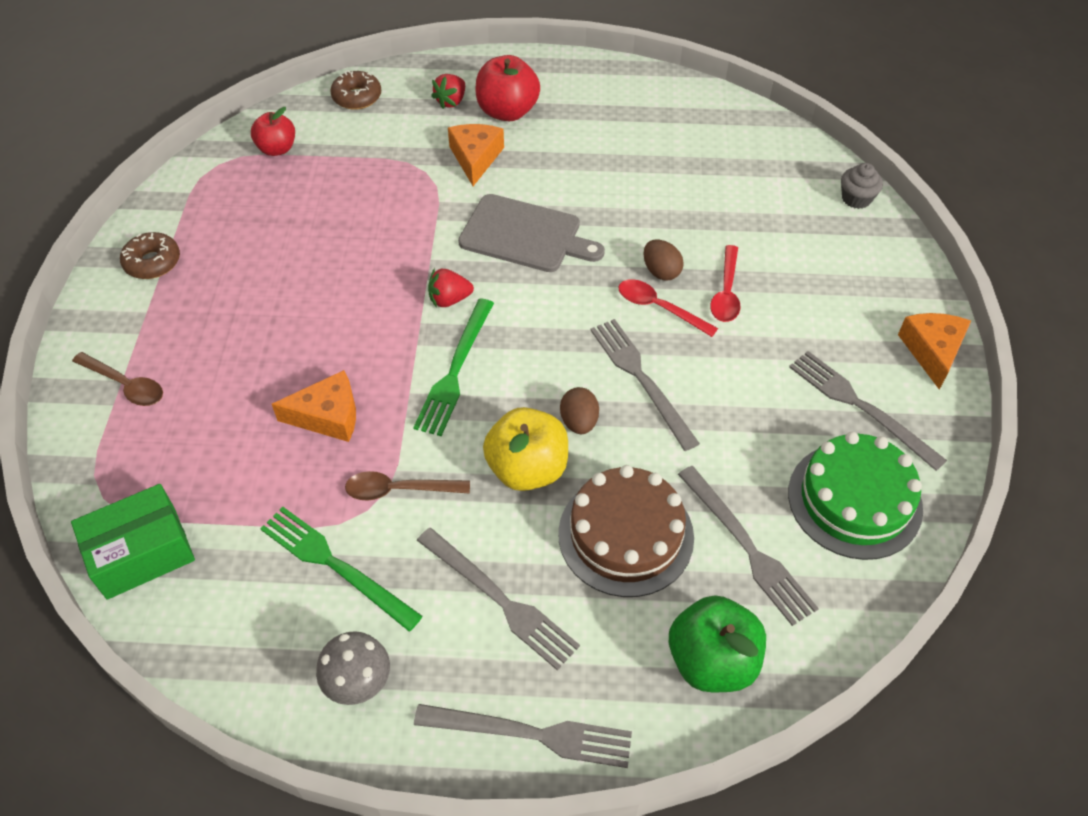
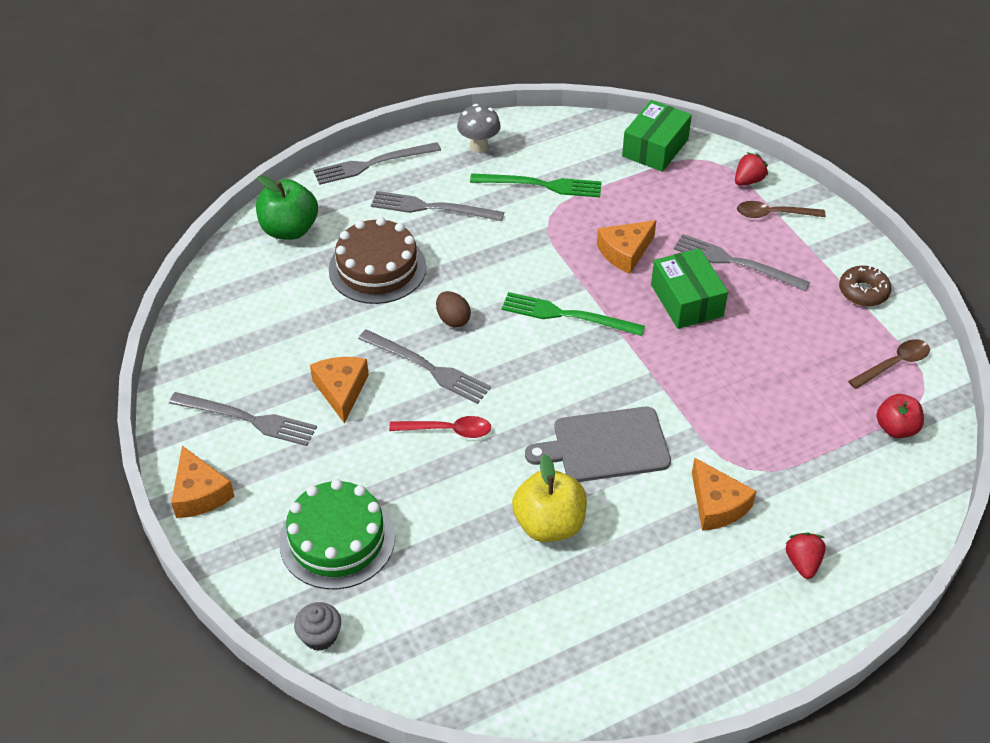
camera: 150 degrees right, 5 degrees down
brown donut [330,70,381,110] -> none
brown spoon [345,471,470,501] -> brown spoon moved to [848,339,930,389]
green fork [413,299,494,436] -> green fork turned 60 degrees counterclockwise [501,292,645,336]
red strawberry [428,268,474,308] -> red strawberry moved to [735,152,768,186]
red apple [476,55,540,121] -> none
yellow apple [483,407,568,491] -> yellow apple moved to [512,454,587,542]
brown egg [643,239,684,281] -> none
grey fork [678,466,819,626] -> grey fork moved to [674,234,810,291]
red spoon [710,245,740,322] -> none
green cake [788,432,923,560] -> green cake moved to [279,479,395,589]
none -> orange cheese [310,357,369,423]
none -> green box [651,248,728,329]

